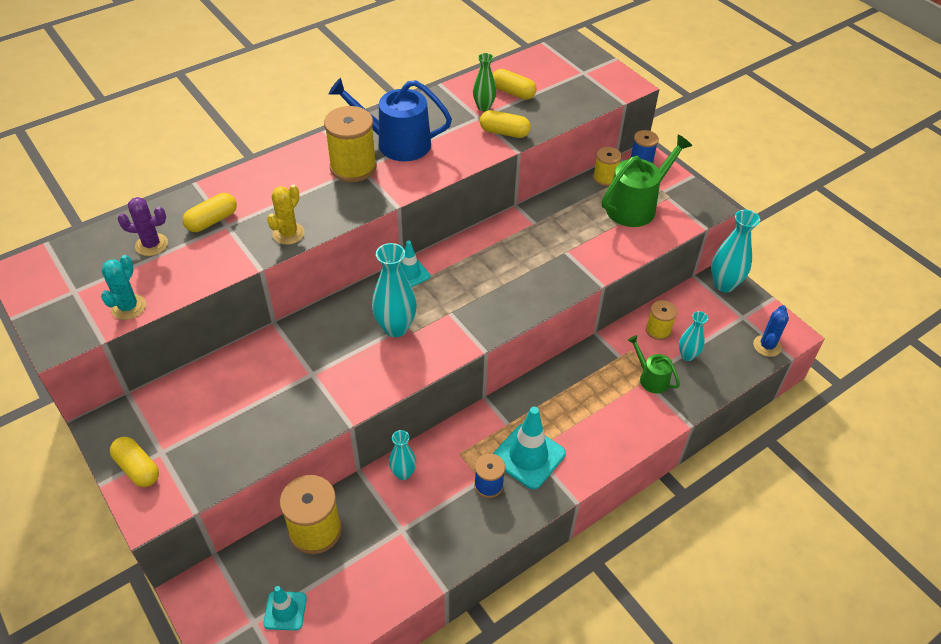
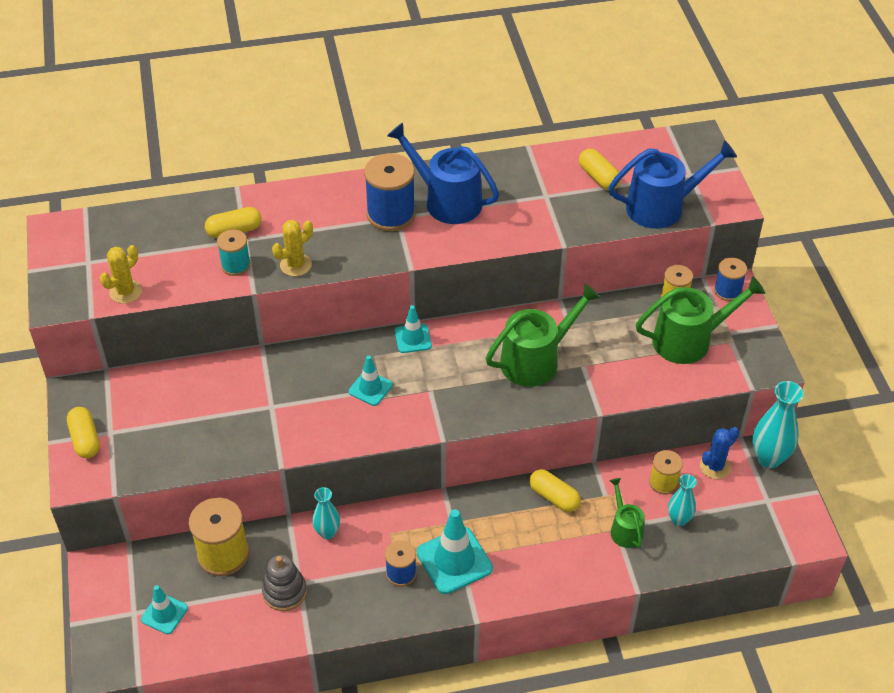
camera: 25 degrees right, 0 degrees up
turquoise cactus [101,255,146,320] -> yellow cactus [100,245,142,304]
purple cactus [118,197,168,256] -> none
yellow spool [324,106,377,182] -> blue spool [364,153,416,231]
turquoise vase [372,243,417,337] -> turquoise traffic cone [349,355,393,406]
green vase [473,53,496,111] -> none
yellow capsule [480,110,531,138] -> yellow capsule moved to [529,469,581,512]
blue cactus [753,305,789,357] -> blue cactus moved to [700,427,739,479]
none -> turquoise spool [217,230,251,276]
none -> grey stacking toy [262,555,307,611]
none -> green watering can [486,284,601,387]
none -> blue watering can [609,140,737,229]

